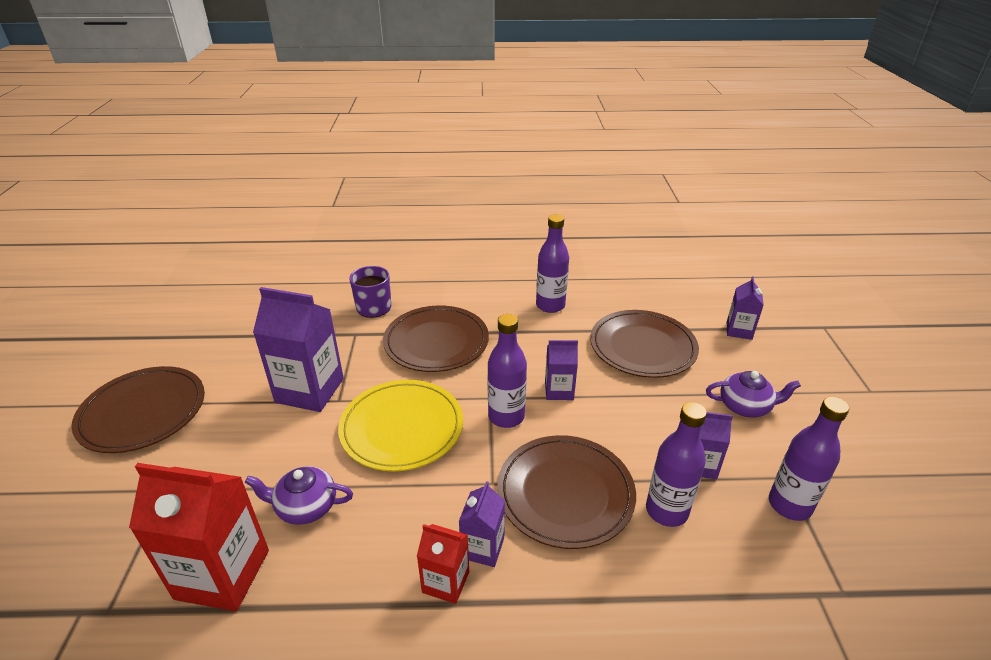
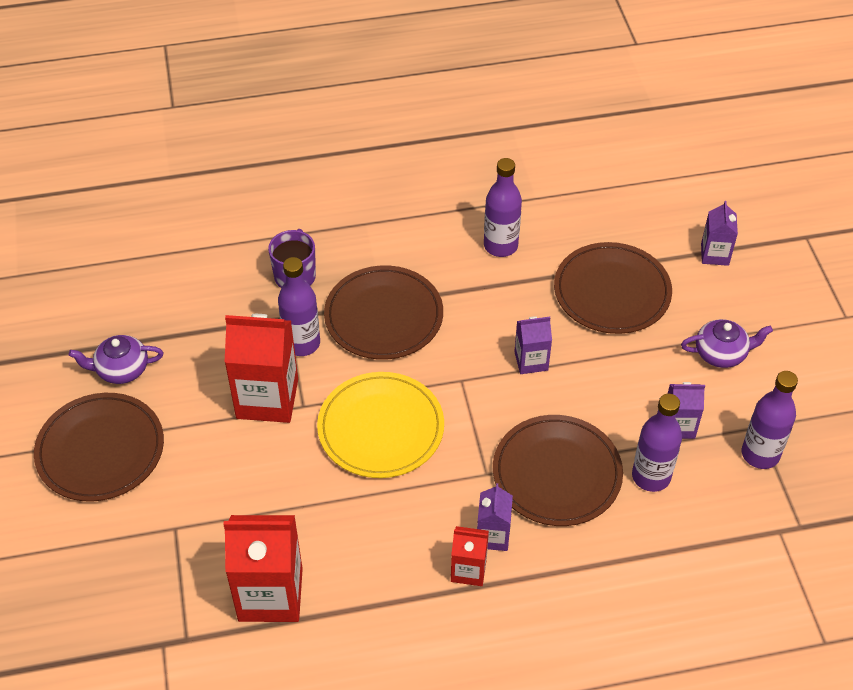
camera: 10 degrees left, 15 degrees up
purple teapot [245,466,353,525] -> purple teapot moved to [69,335,164,384]
purple carton [253,287,344,412] -> red carton [225,314,298,423]
purple bottle [487,314,527,428] -> purple bottle moved to [278,257,320,356]

